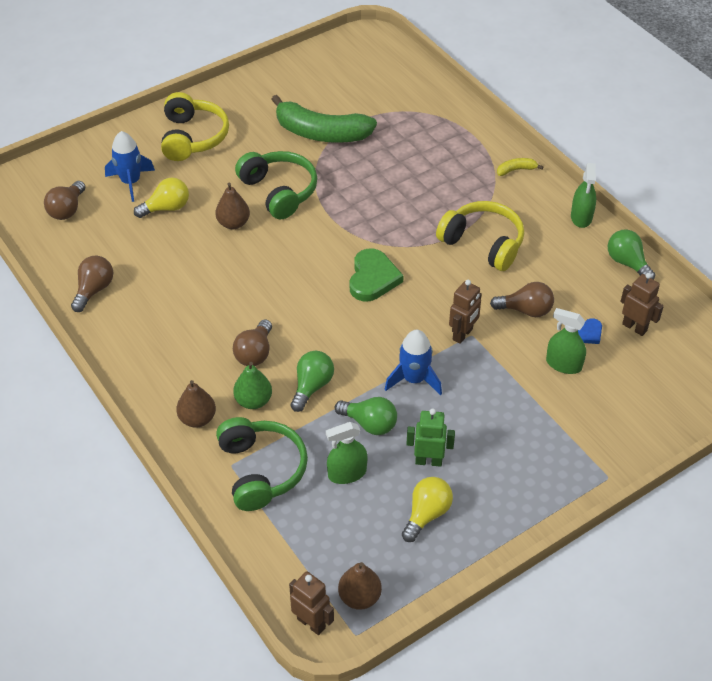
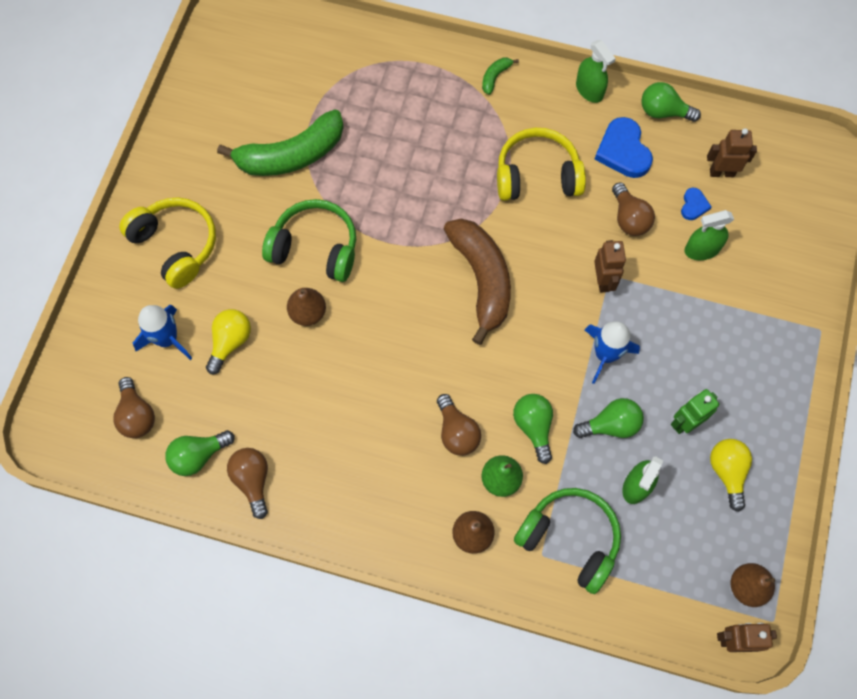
camera: 40 degrees left, 20 degrees up
green heart [349,249,404,301] -> brown banana [444,219,511,345]
brown light bulb [490,282,554,317] -> brown light bulb turned 105 degrees clockwise [612,182,655,236]
yellow banana [497,158,543,176] -> green banana [482,58,519,95]
none -> green light bulb [165,430,235,476]
none -> blue heart [594,117,653,178]

